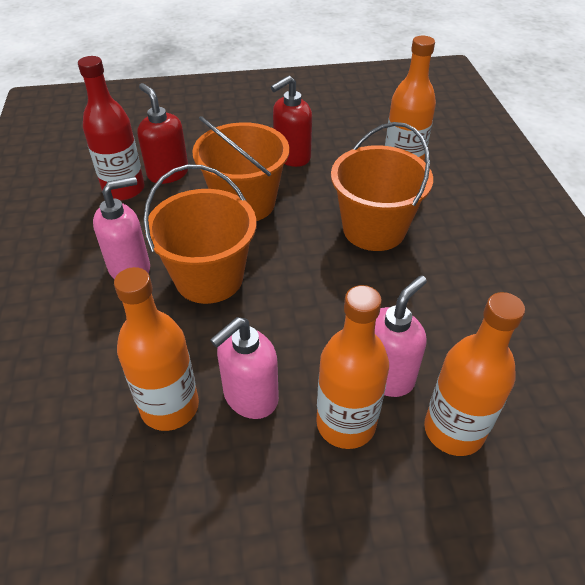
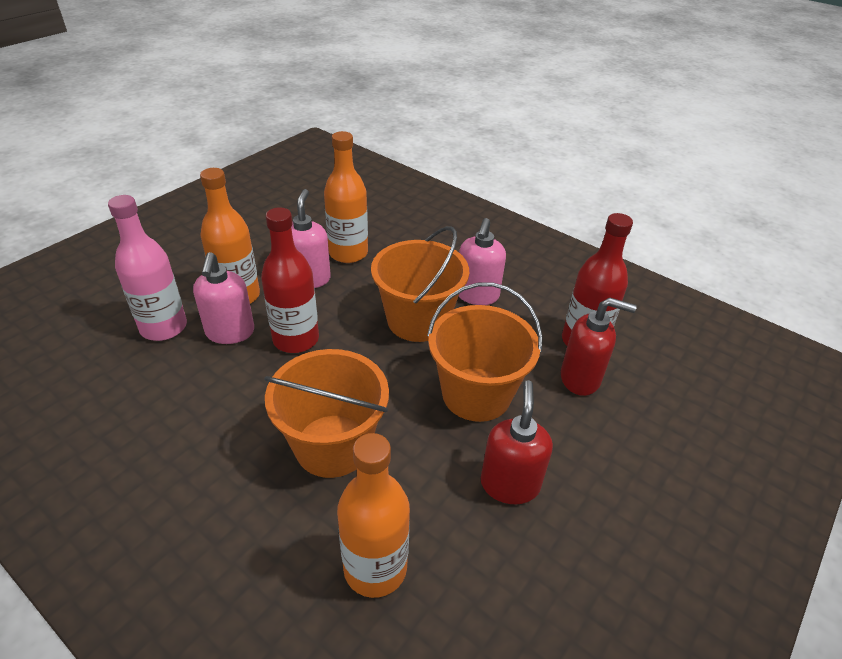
camera: 135 degrees right, 5 degrees down
orange bottle [424,292,525,456] -> pink bottle [108,195,187,341]
none -> red bottle [261,207,319,353]

